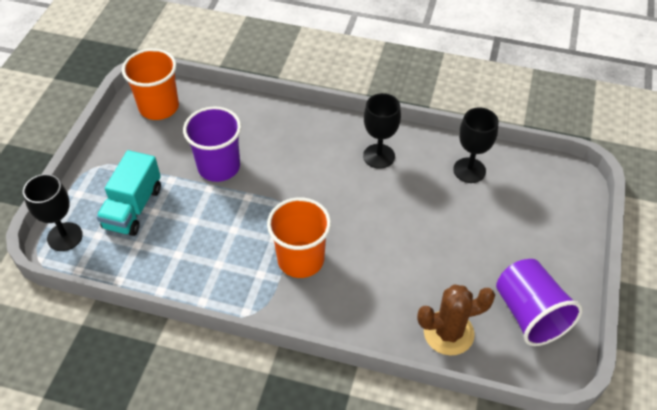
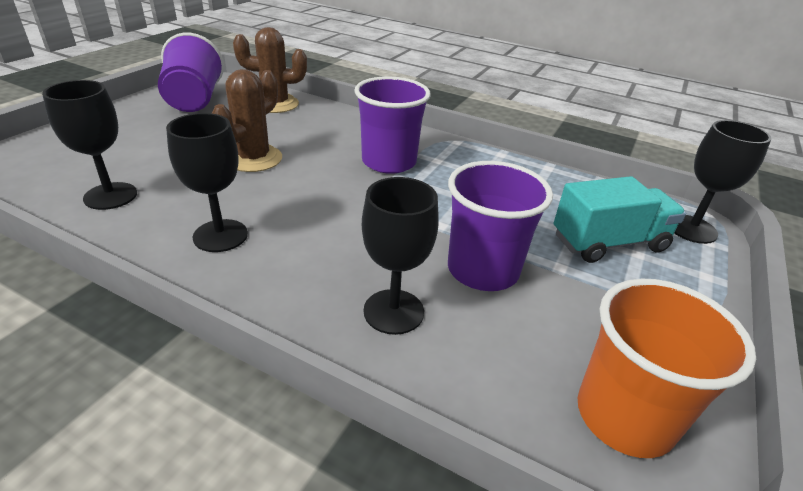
camera: 170 degrees left, 15 degrees down
turquoise truck [96,150,161,236] -> turquoise truck turned 45 degrees clockwise [554,176,686,263]
orange cup [267,197,331,278] -> purple cup [354,76,431,174]
none -> brown cactus [212,69,282,172]
none -> black goblet [362,177,438,335]

